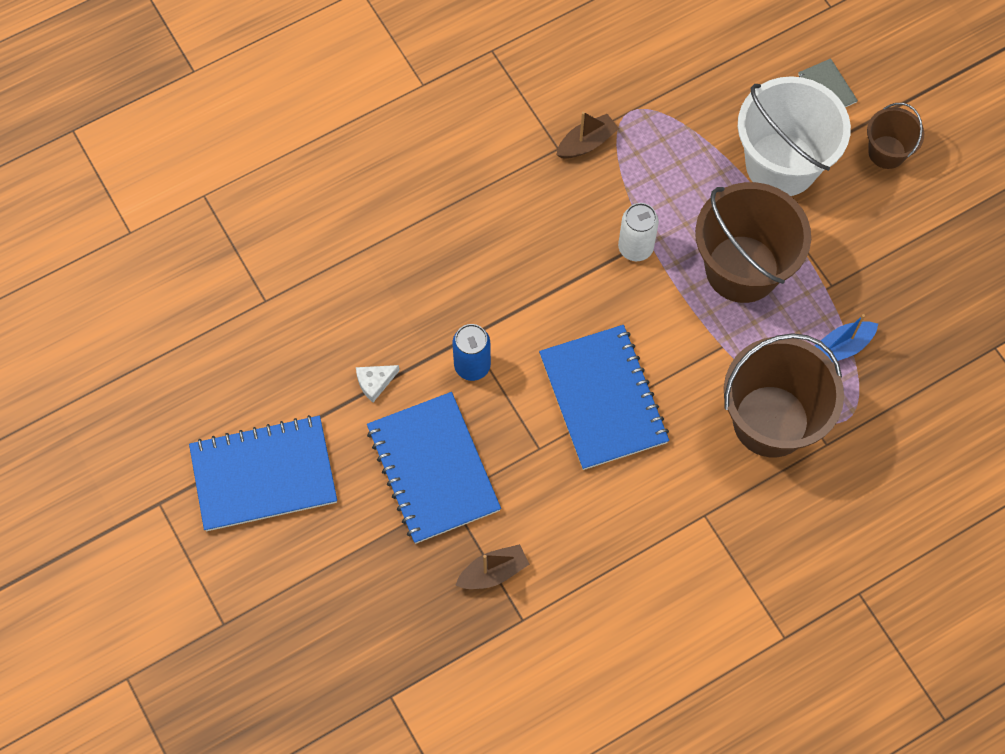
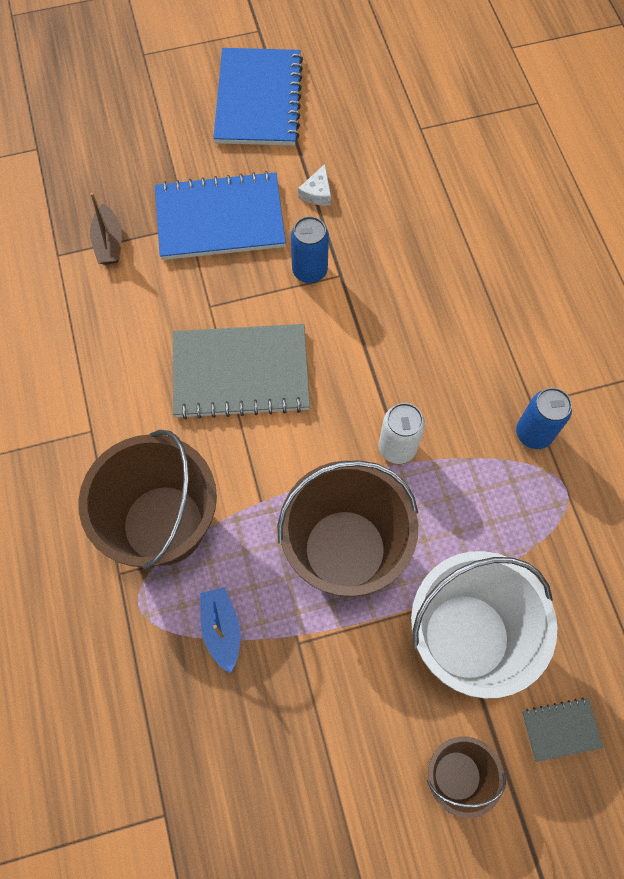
camera: 105 degrees right, 0 degrees up
white cheese [356,365,400,402] -> white cheese turned 150 degrees counterclockwise [298,164,331,206]
blue notebook [539,325,669,470] -> grey notebook [173,324,310,419]
brown boat [556,112,619,159] -> blue can [516,388,572,449]

